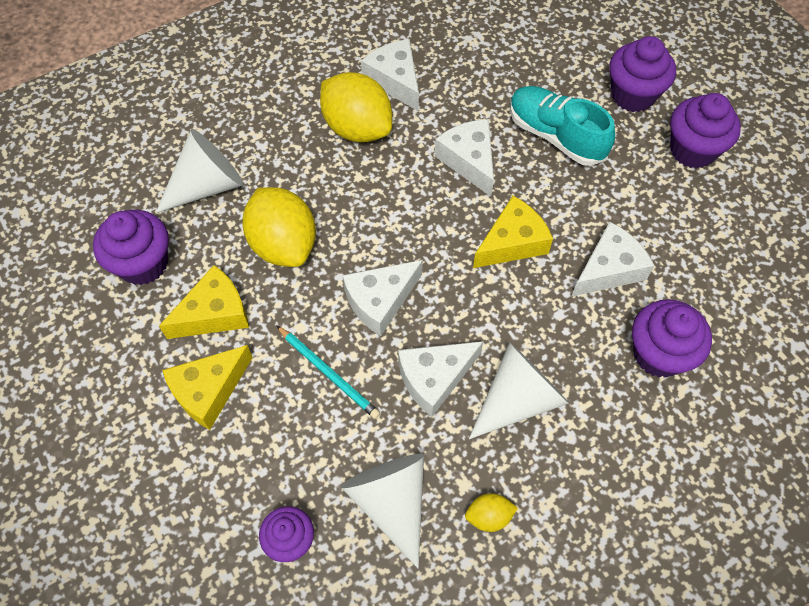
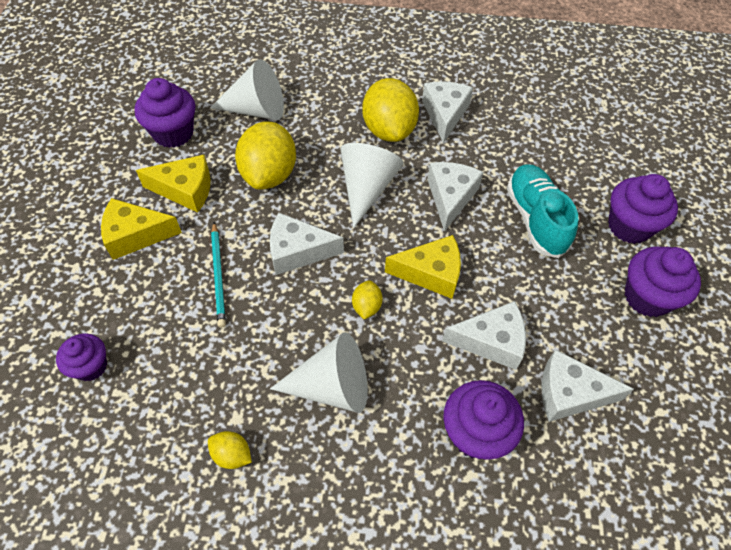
camera: 35 degrees right, 5 degrees down
white cone [340,454,424,568] -> white cone moved to [340,143,404,228]
white cheese [398,341,483,417] -> white cheese moved to [541,350,634,422]
none -> yellow lemon [352,280,383,319]

